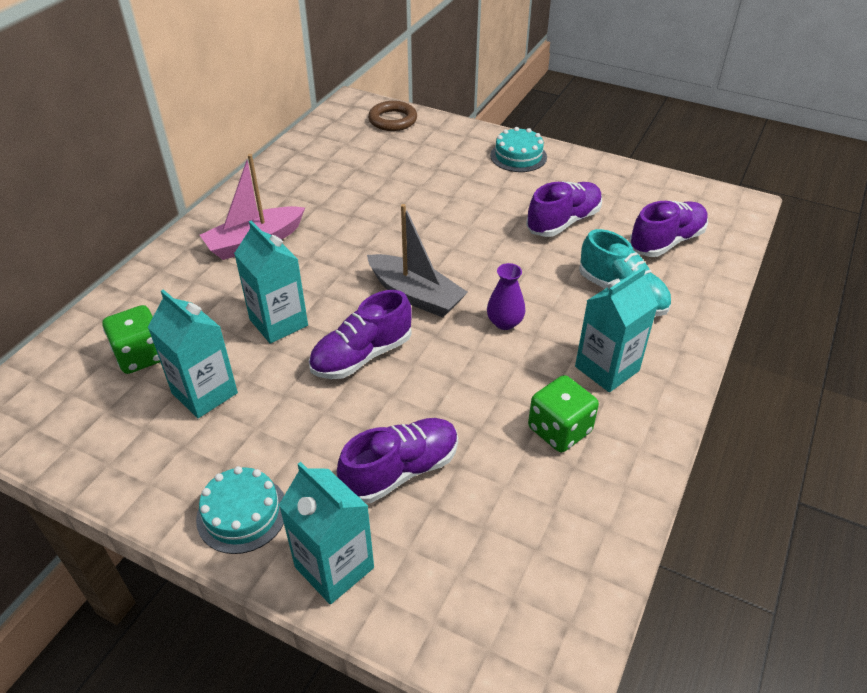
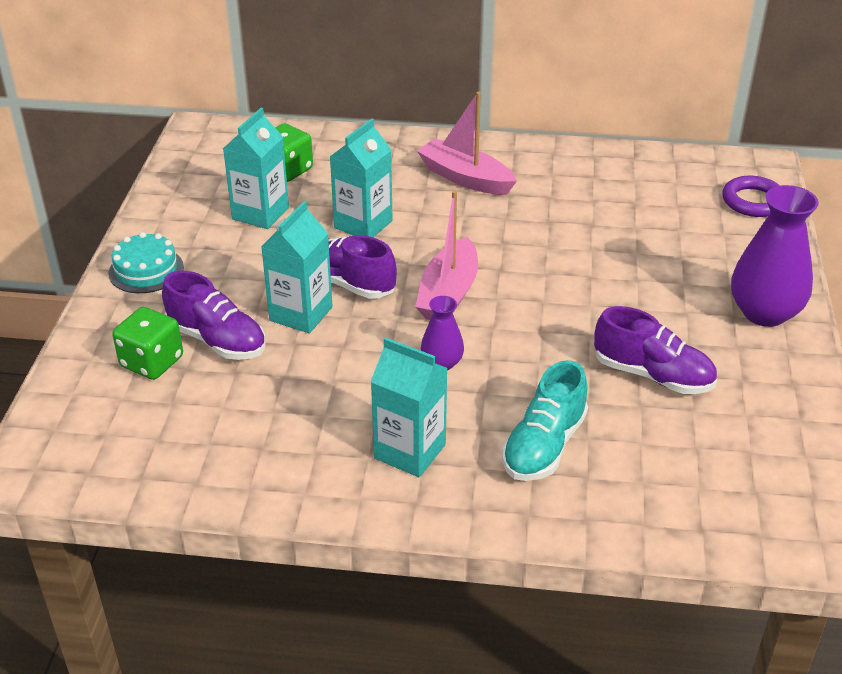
camera: 70 degrees right, 5 degrees down
turquoise carton [279,462,374,604] -> turquoise carton moved to [261,201,333,334]
grey boat [367,204,468,318] -> pink boat [415,190,478,320]
brown ring [368,101,417,131] -> purple ring [722,176,780,217]
turquoise cake [490,127,547,172] -> purple vase [731,185,819,327]
green dice [528,375,599,452] -> green dice moved to [112,307,183,380]
purple shoe [629,200,708,257] -> none

